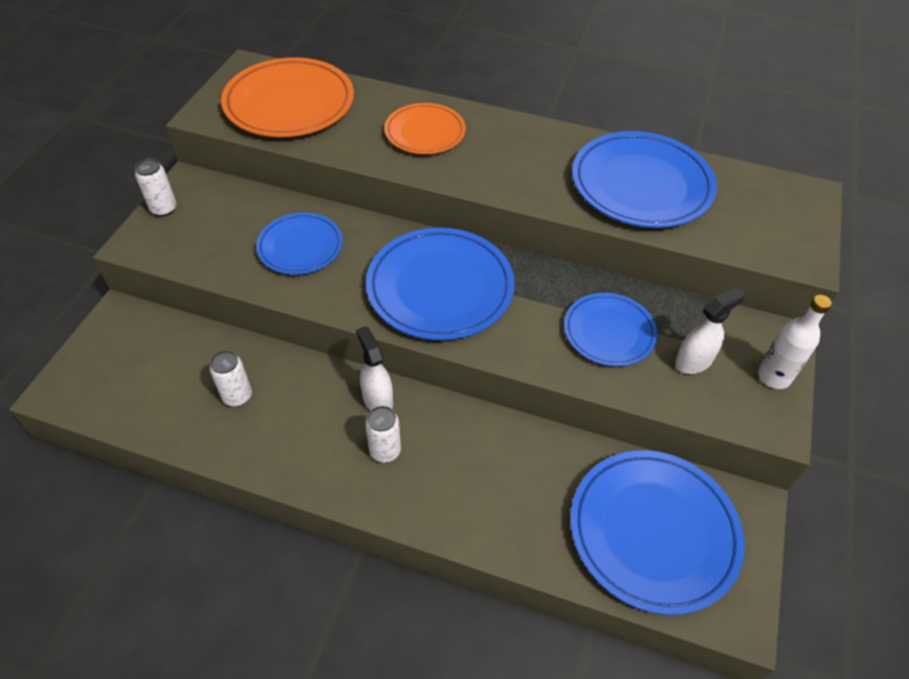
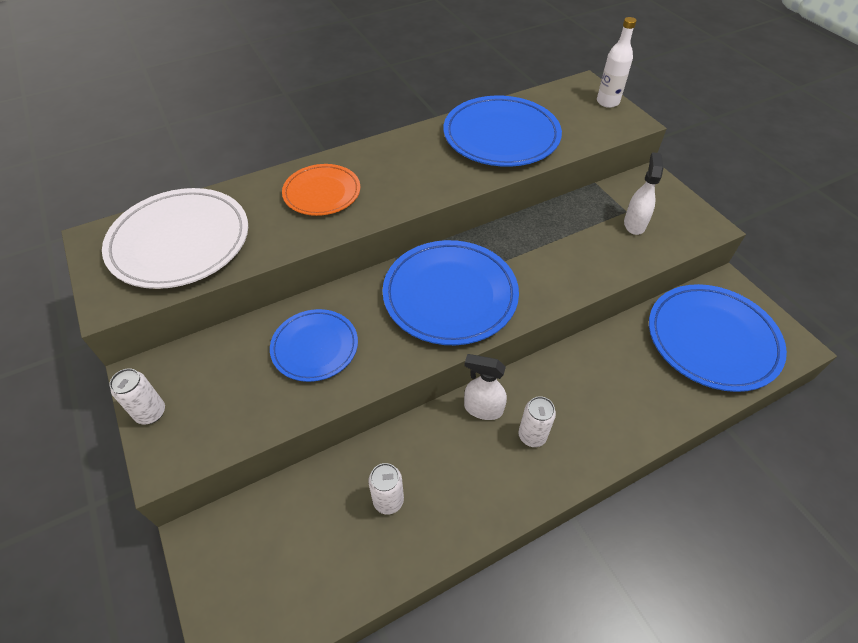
camera: 45 degrees left, 0 degrees up
orange plate [221,57,354,137] -> white plate [102,188,248,289]
blue plate [564,293,658,367] -> none
white bottle [758,295,832,389] -> white bottle moved to [597,17,637,108]

